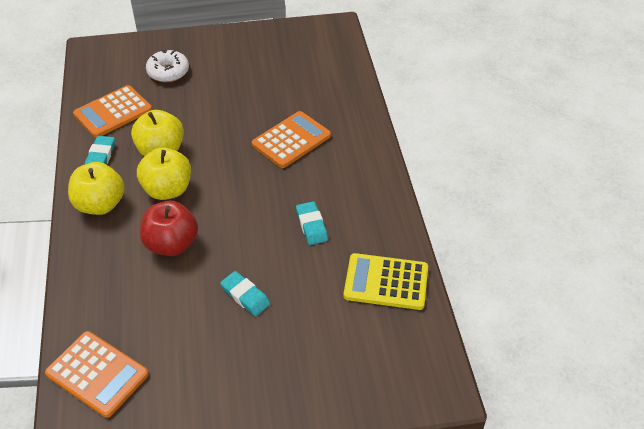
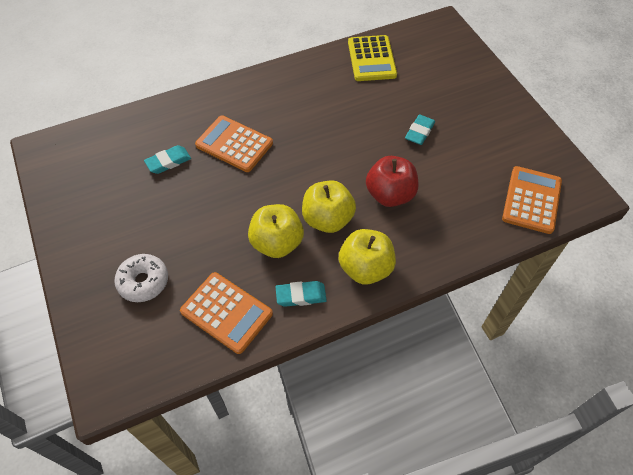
camera: 105 degrees left, 10 degrees up
turquoise eraser [296,201,328,245] -> turquoise eraser moved to [144,145,191,174]

